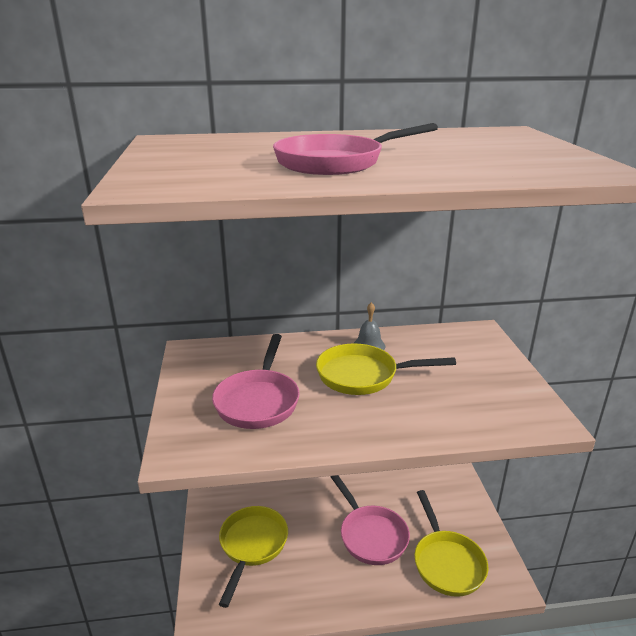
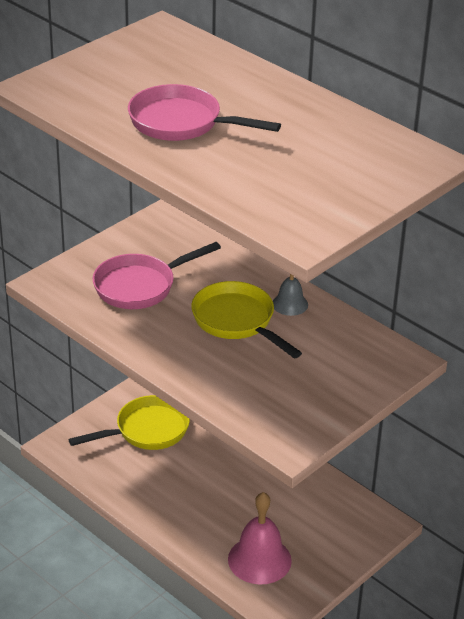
camera: 50 degrees right, 10 degrees up
pink pan [330,475,410,565] -> none
yellow pan [414,490,488,597] -> pink bell [228,492,292,585]

